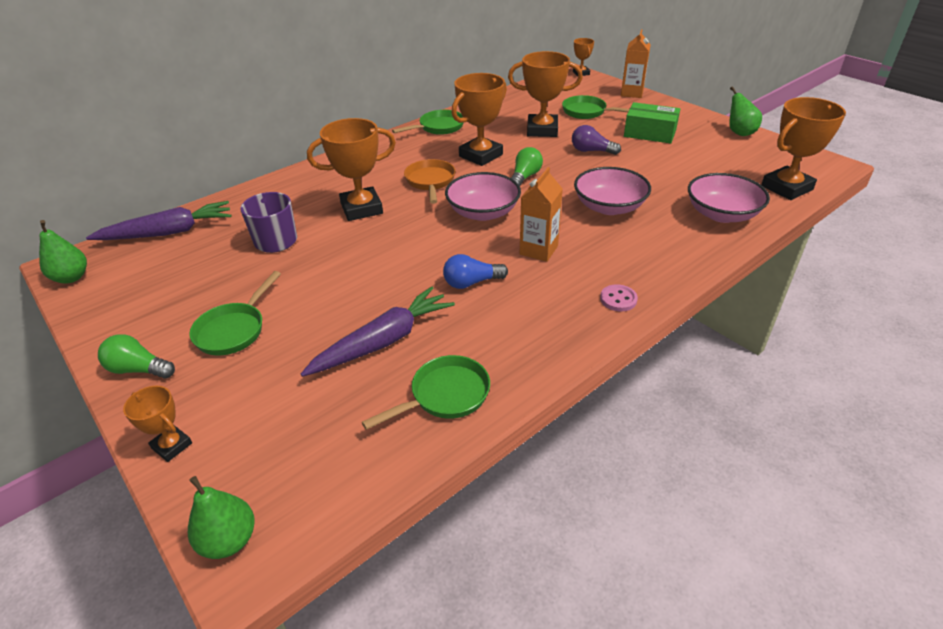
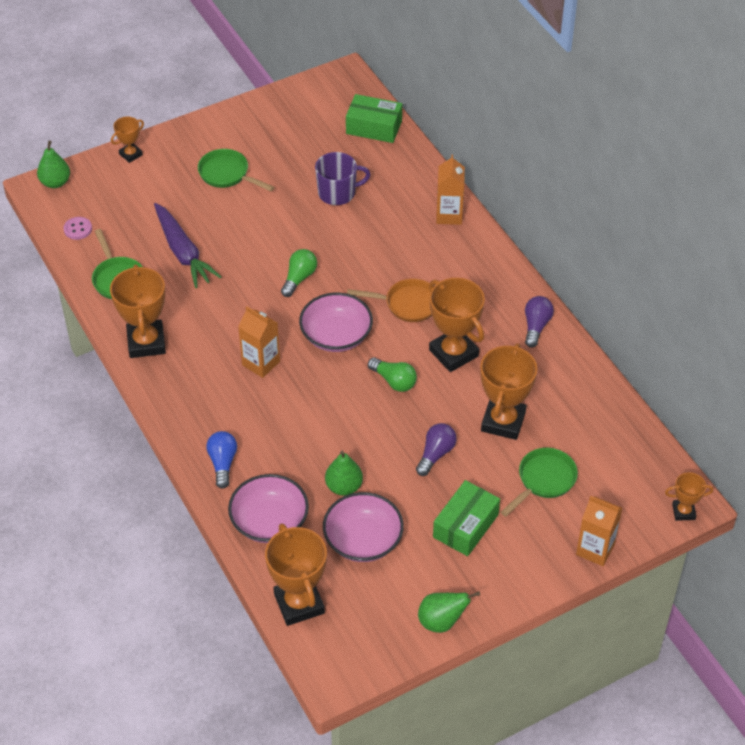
camera: 100 degrees right, 10 degrees up
green pear [39,220,87,284] -> green pear moved to [325,451,363,496]
purple carrot [86,201,231,240] -> green box [346,94,402,143]
green light bulb [98,334,175,379] -> green light bulb moved to [281,249,317,297]
orange trophy [307,118,396,221] -> orange trophy moved to [110,265,166,358]
green pan [392,110,464,135] -> purple light bulb [525,296,554,348]
blue light bulb [443,254,508,289] -> blue light bulb moved to [206,431,237,489]
pink bowl [574,167,651,215] -> pink bowl moved to [323,492,404,562]
pink button [600,284,638,312] -> pink button moved to [64,217,92,240]
none -> orange carton [436,154,465,225]

